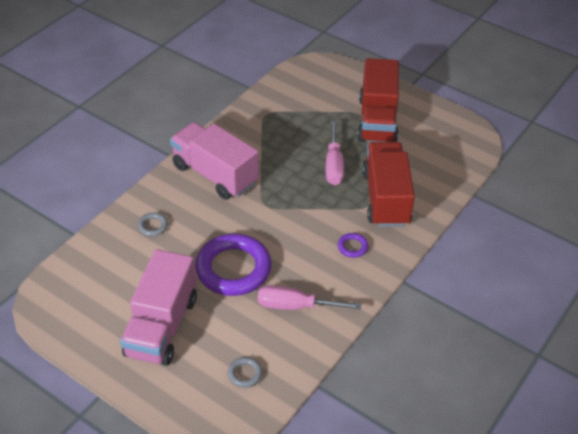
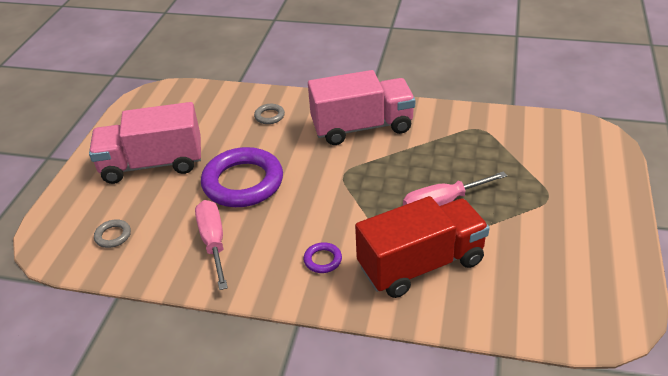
camera: 70 degrees right, 5 degrees down
pink truck [170,122,259,200] -> pink truck turned 60 degrees clockwise [308,70,415,145]
red truck [357,58,399,142] -> none

